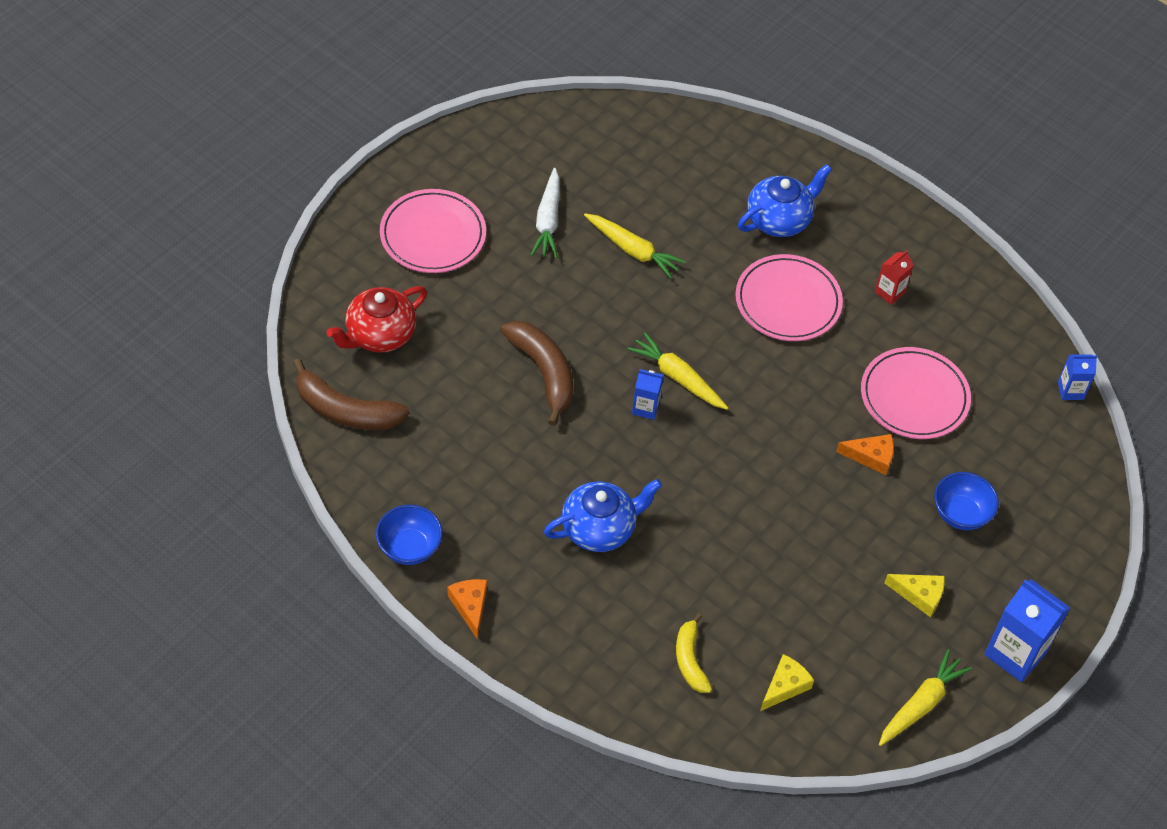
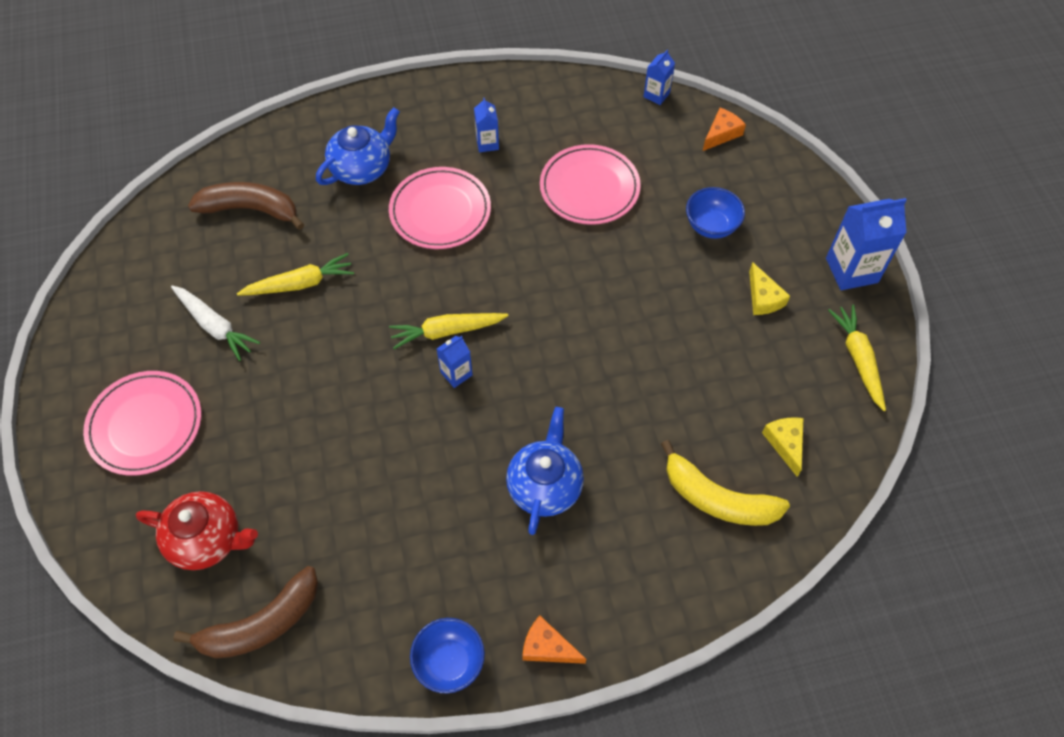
camera: 50 degrees left, 5 degrees up
red teapot [327,286,427,353] -> red teapot turned 75 degrees counterclockwise [136,491,258,570]
brown banana [501,321,573,426] -> brown banana moved to [188,182,304,230]
yellow banana [676,613,712,693] -> yellow banana [661,440,790,526], size x1.60
blue teapot [738,164,832,237] -> blue teapot turned 45 degrees clockwise [316,107,400,185]
orange cheese [836,434,894,475] -> orange cheese moved to [703,108,746,151]
red carton [875,250,914,305] -> blue carton [474,98,499,152]
yellow cheese [885,574,945,617] -> yellow cheese turned 105 degrees clockwise [749,262,790,315]

